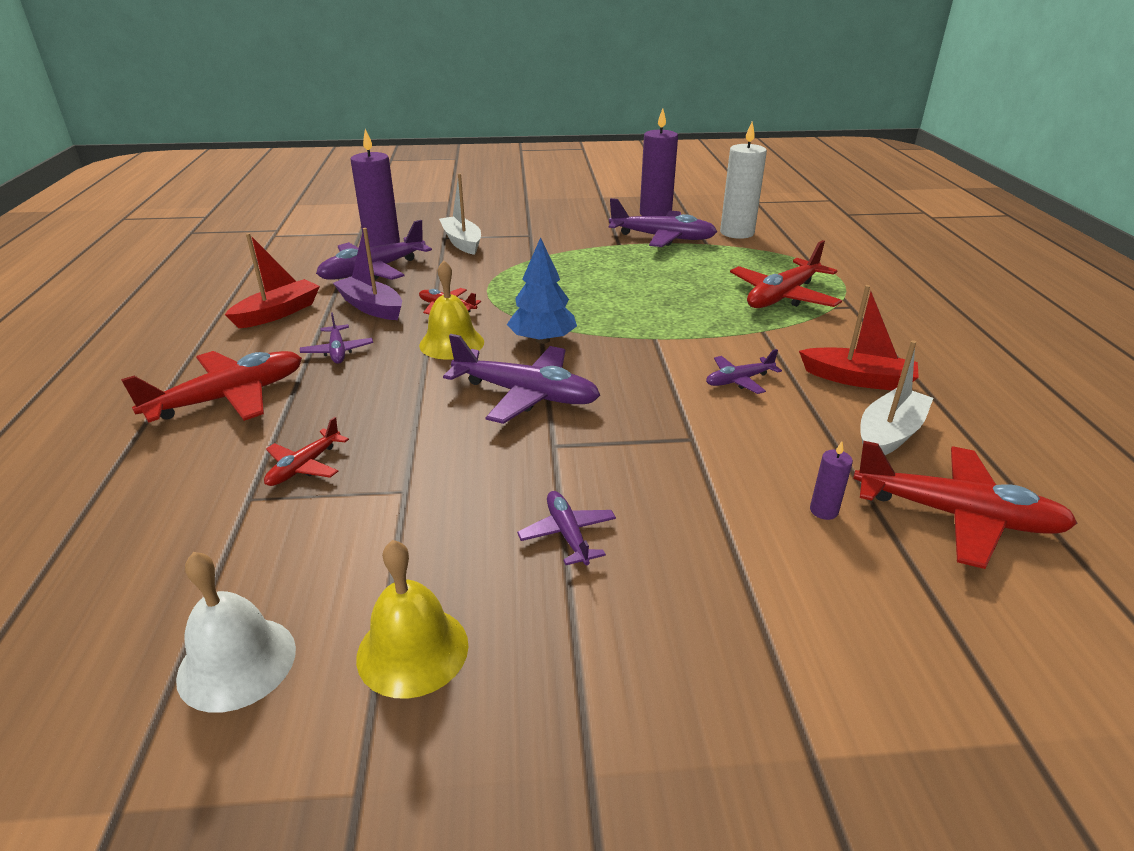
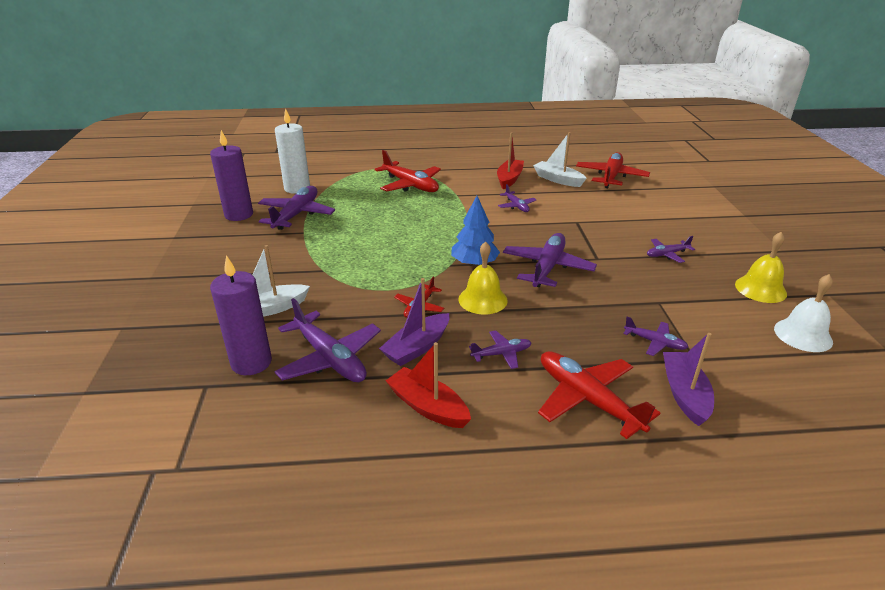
camera: 90 degrees left, 0 degrees up
red plane [264,417,349,486] -> purple plane [623,317,688,356]
purple candle [810,442,853,520] -> none
none -> purple boat [663,333,714,426]

